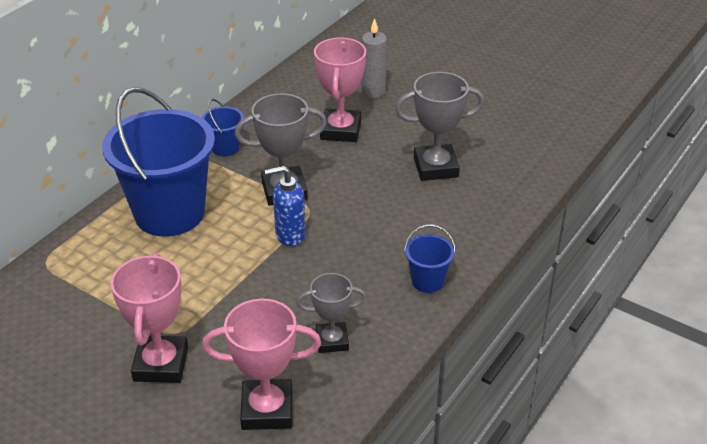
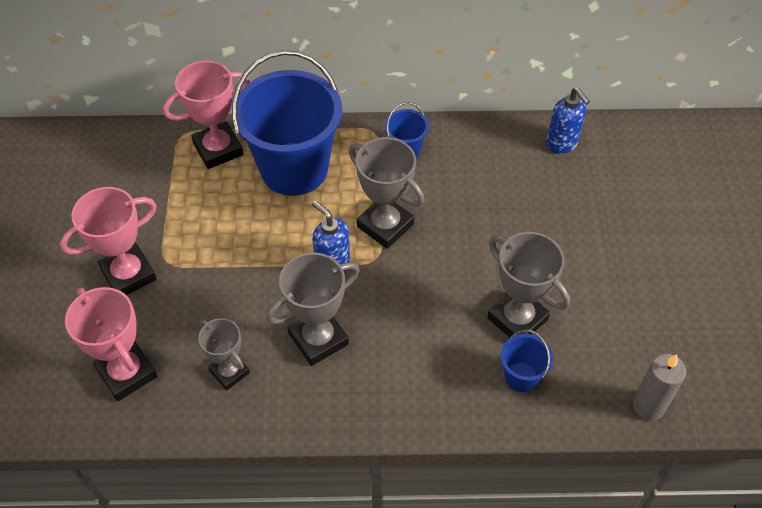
camera: 55 degrees right, 15 degrees up
pink trophy [314,38,366,142] -> pink trophy moved to [163,61,250,169]
grey candle [361,18,387,98] -> grey candle moved to [633,354,686,421]
blue bucket [404,224,456,293] -> blue bucket moved to [500,329,553,392]
none -> grey trophy [266,253,359,366]
none -> blue soap dispenser [546,88,590,154]

